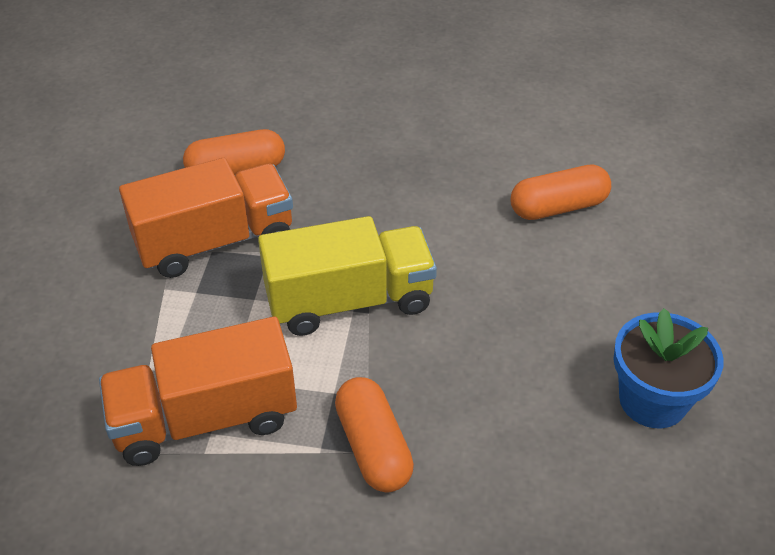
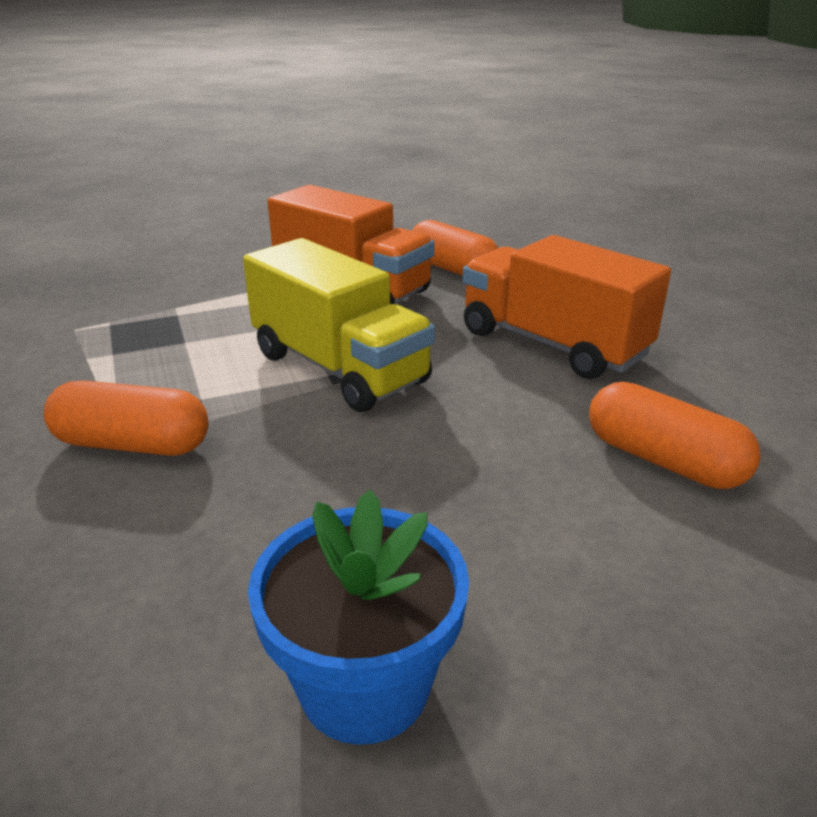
camera: 60 degrees right, 15 degrees down
orange truck [99,317,297,466] -> orange truck moved to [463,235,671,379]
orange capsule [335,377,414,493] -> orange capsule turned 60 degrees clockwise [44,380,208,456]

